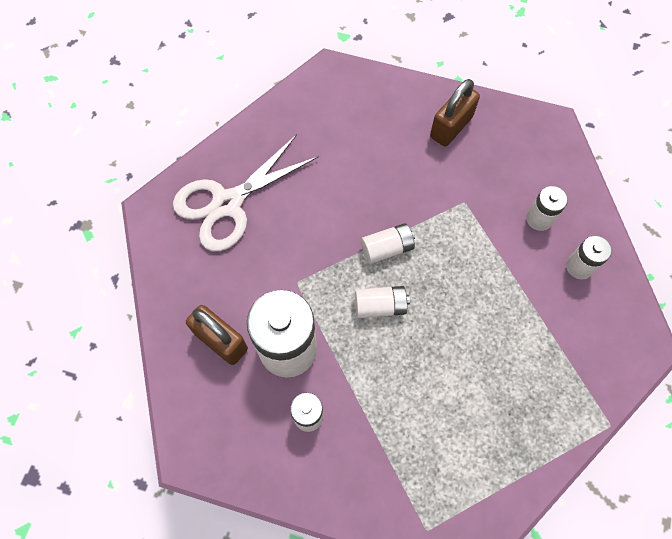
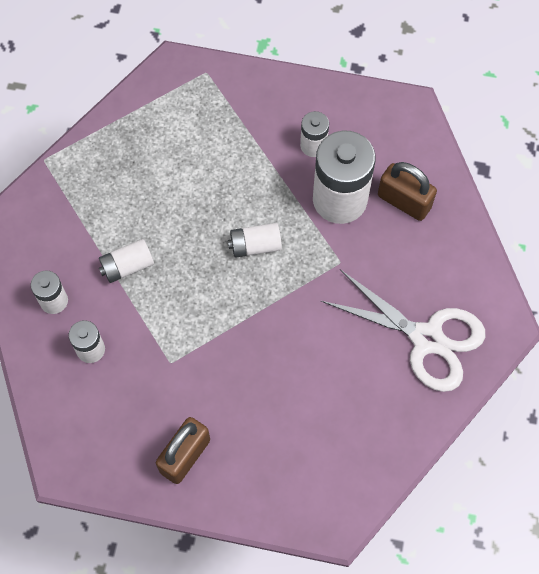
camera: 175 degrees right, 0 degrees up
white scissors [173,134,319,251] -> white scissors turned 75 degrees clockwise [321,269,485,392]
white battery [361,223,415,264] -> white battery moved to [99,239,154,283]

